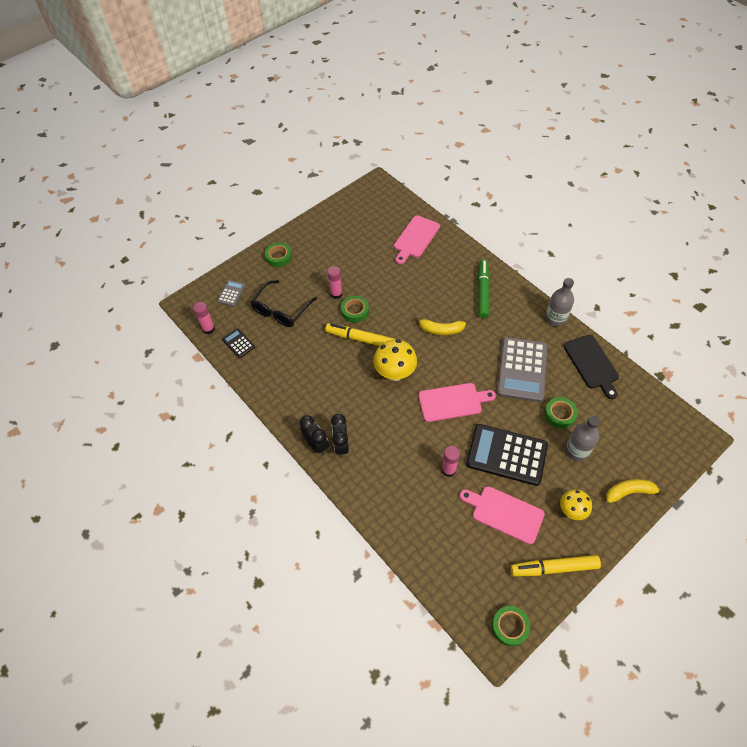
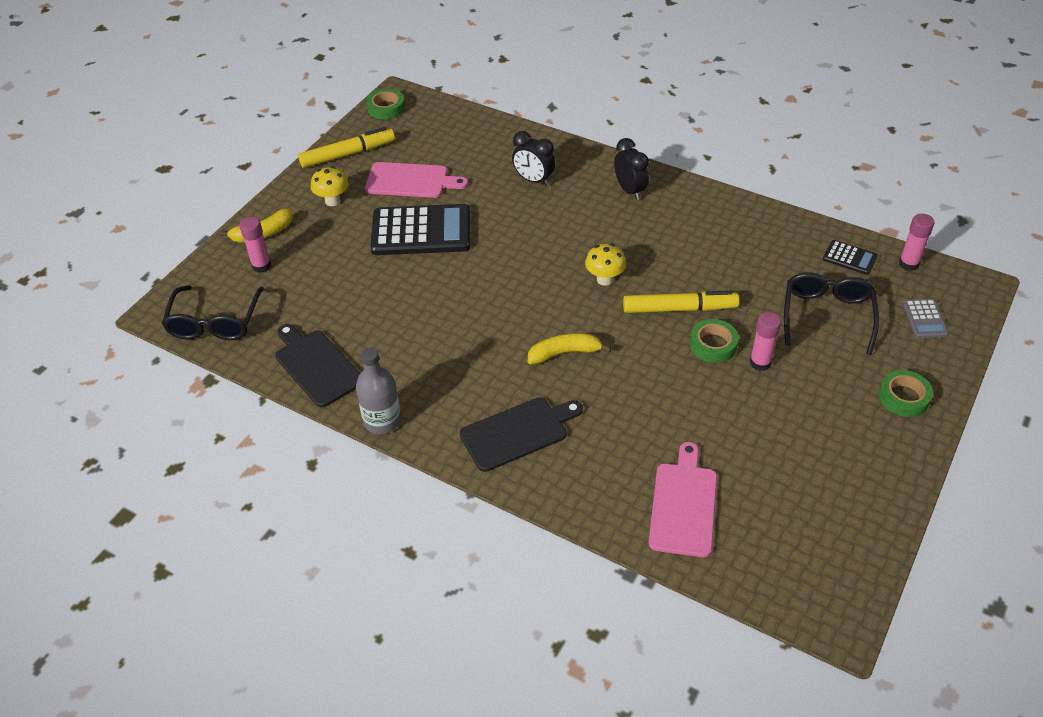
camera: 160 degrees right, 10 degrees down
black clock [300,415,329,455] -> black clock moved to [512,131,555,186]
yellow mushroom [373,339,417,381] -> yellow mushroom [585,244,626,286], size x0.63
pink cutting board [418,383,496,422] -> none
pink glue stick [442,446,460,477] -> pink glue stick moved to [239,217,271,273]
green marker [478,260,490,318] -> black cutting board [460,397,583,472]
grey calculator [497,337,548,402] -> none
green tape [544,397,578,429] -> none
grey bottle [565,416,600,461] -> none
none -> black glasses [162,285,264,340]

